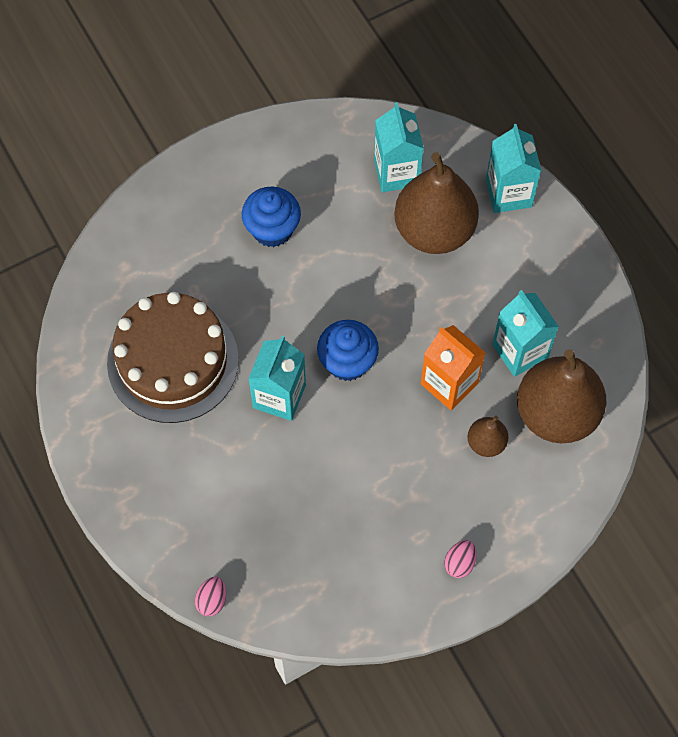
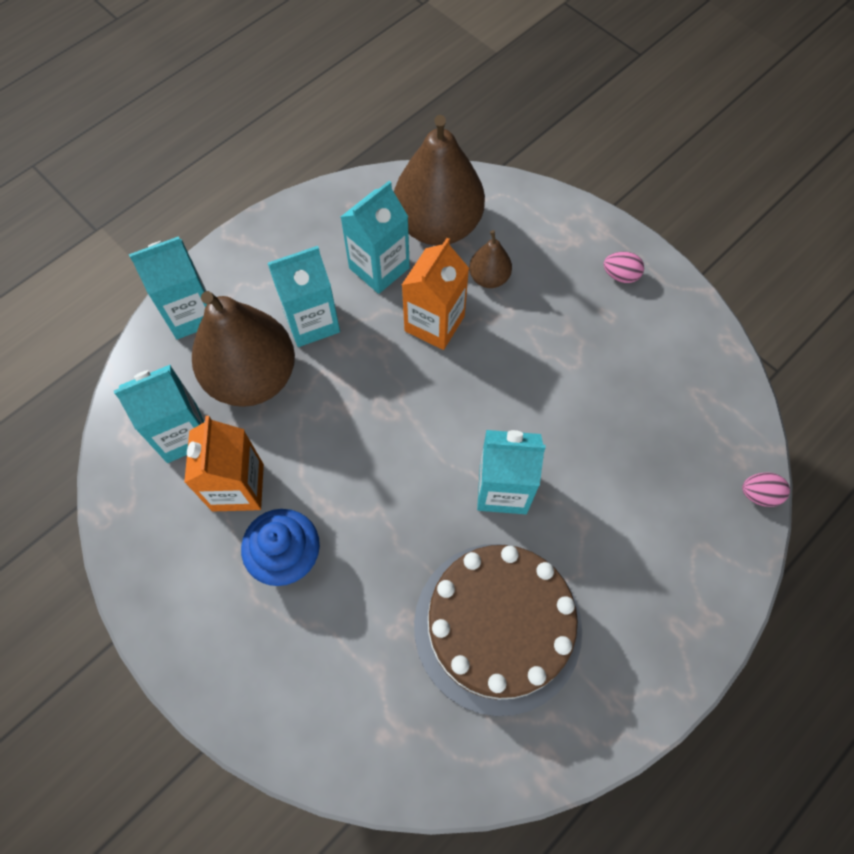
camera: 105 degrees left, 0 degrees up
blue cupcake [317,320,379,381] -> none
none -> orange carton [184,416,264,511]
none -> turquoise carton [267,246,340,347]

